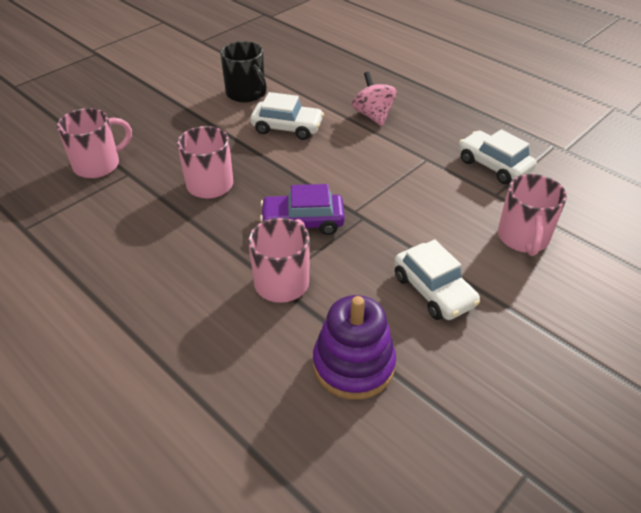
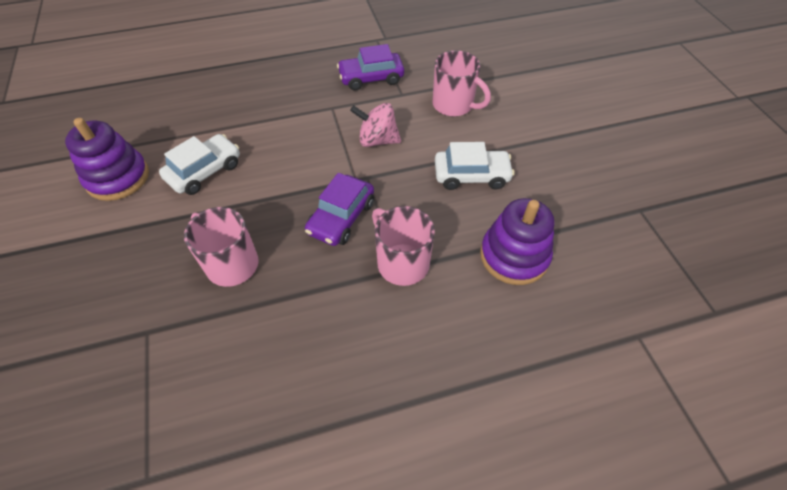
camera: 60 degrees left, 10 degrees up
pink mug [57,108,132,178] -> none
black mug [220,41,267,103] -> purple stacking toy [65,118,149,201]
pink spinning top [352,72,397,126] -> pink spinning top moved to [350,103,401,147]
white car [459,129,537,184] -> purple car [337,44,404,91]

